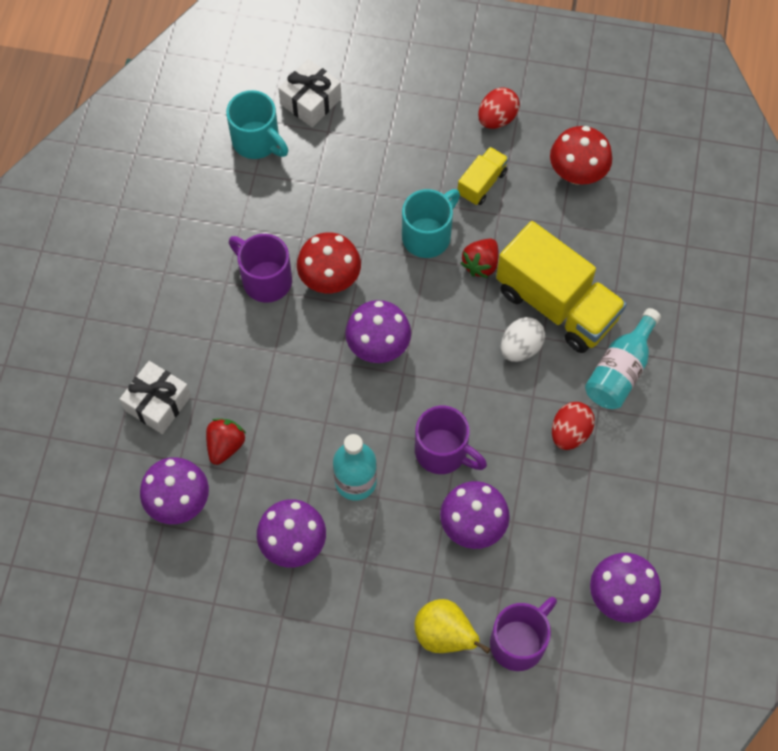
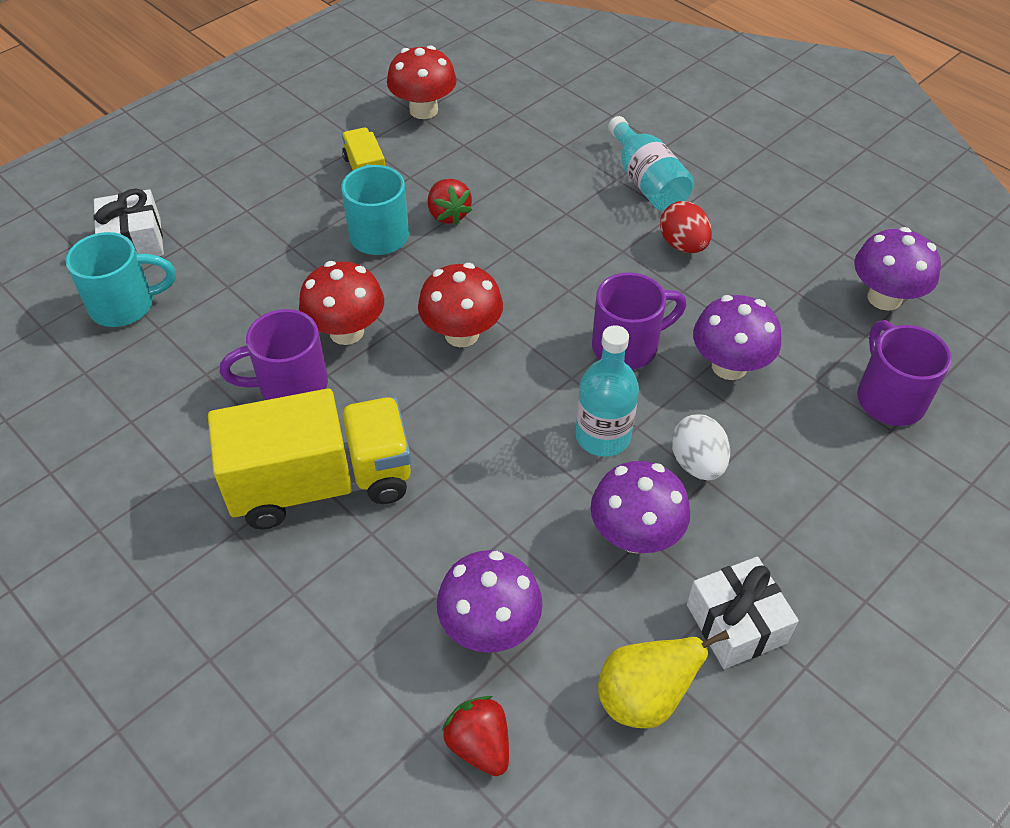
camera: 55 degrees left, 15 degrees down
white gift [120,361,191,434] -> white gift moved to [687,557,799,669]
red strawberry [206,419,246,465] -> red strawberry moved to [442,696,509,776]
purple mushroom [345,300,411,363] -> red mushroom [418,263,503,347]
yellow pear [415,599,491,654] -> yellow pear moved to [598,630,730,728]
red egg [478,87,520,129] -> none
yellow truck [496,221,627,353] -> yellow truck moved to [208,388,411,530]
white egg [501,317,545,362] -> white egg moved to [671,414,730,481]

